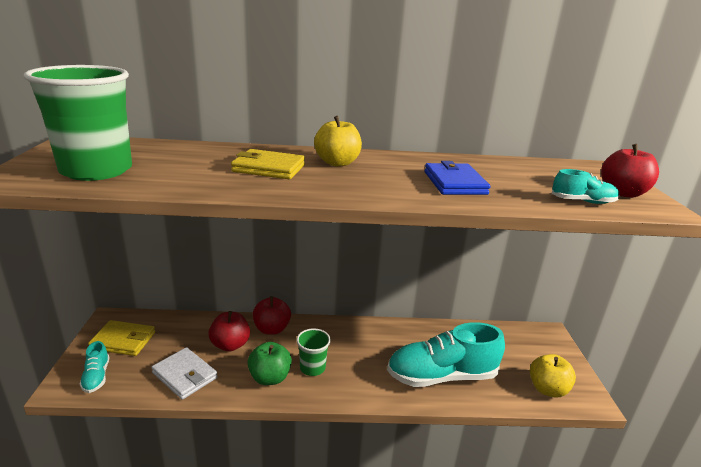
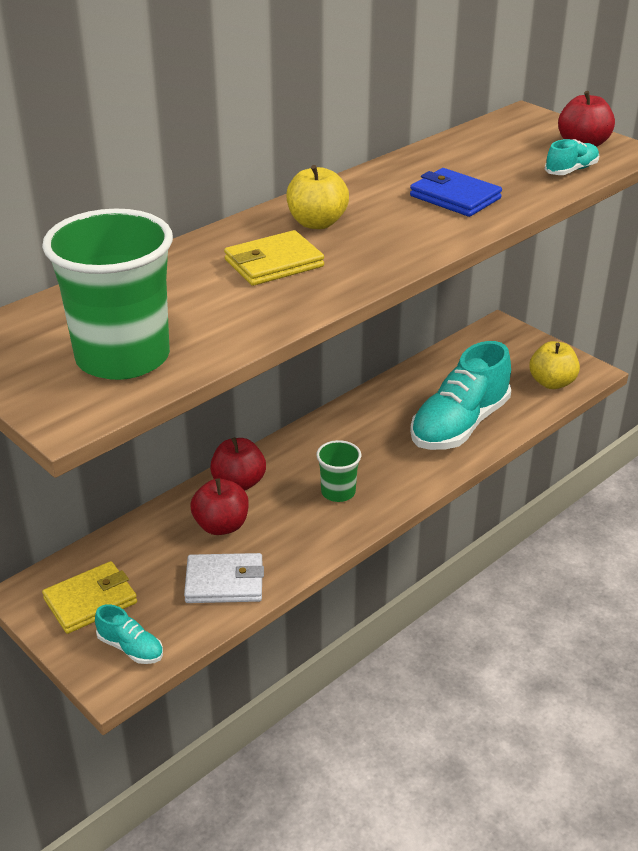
camera: 40 degrees left, 10 degrees up
green apple [248,342,292,385] -> none

